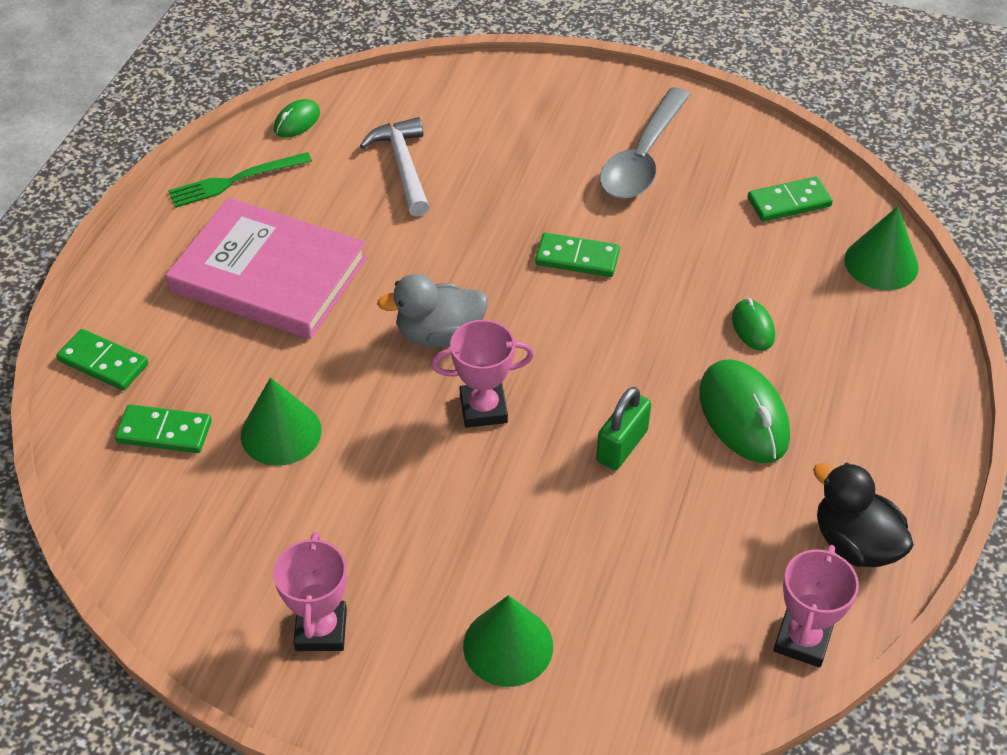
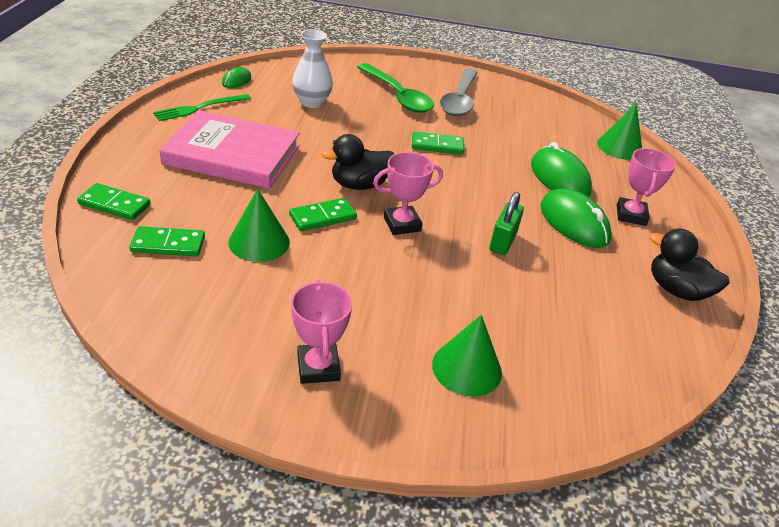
camera: 15 degrees left, 10 degrees down
white hammer [360,117,429,217] -> white vase [292,29,333,108]
grey duck [377,274,488,348] -> black duck [322,134,394,190]
green mouse [732,298,775,351] -> green mouse [531,142,592,197], size x1.89
green domino [748,177,833,222] -> green domino moved to [289,198,357,231]
pink trophy [773,545,859,667] -> pink trophy moved to [617,148,676,226]
none -> green spoon [357,63,434,113]

